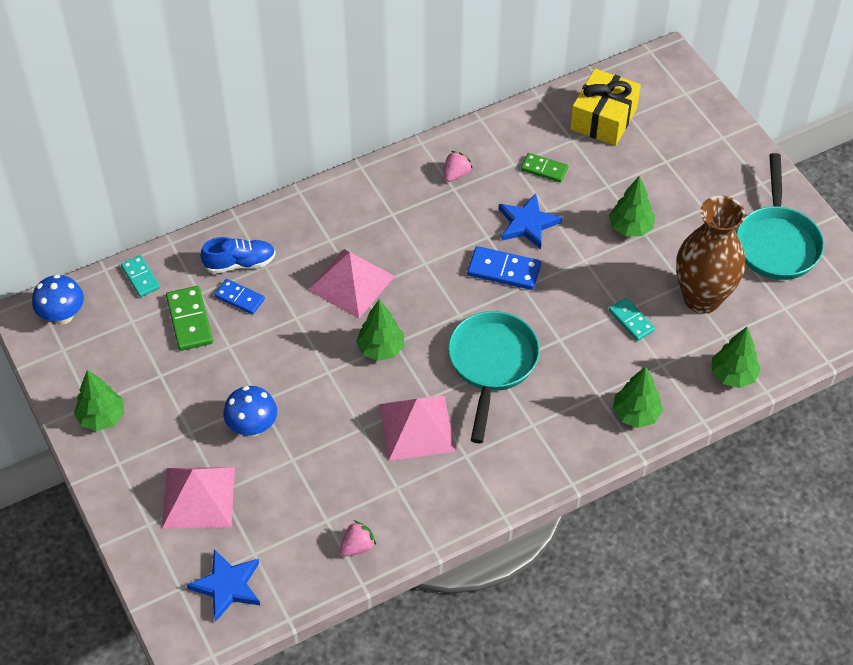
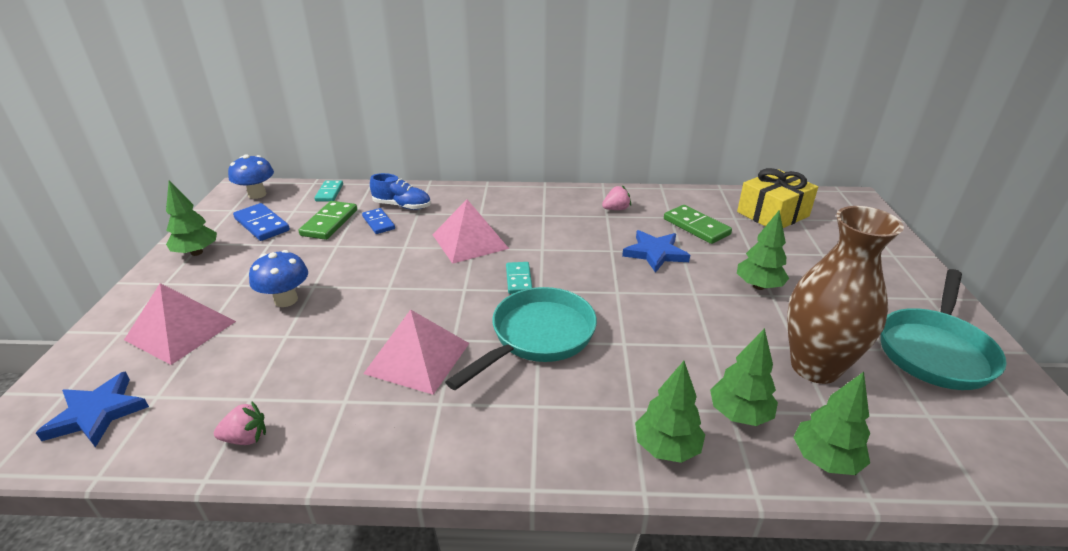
camera: 30 degrees right, 20 degrees down
green tree [356,299,405,361] -> green tree moved to [710,328,778,426]
blue domino [467,246,541,290] -> blue domino moved to [233,203,290,241]
green domino [521,153,568,183] -> green domino [664,205,732,244], size x1.50
turquoise domino [609,298,655,341] -> turquoise domino moved to [506,262,532,294]

